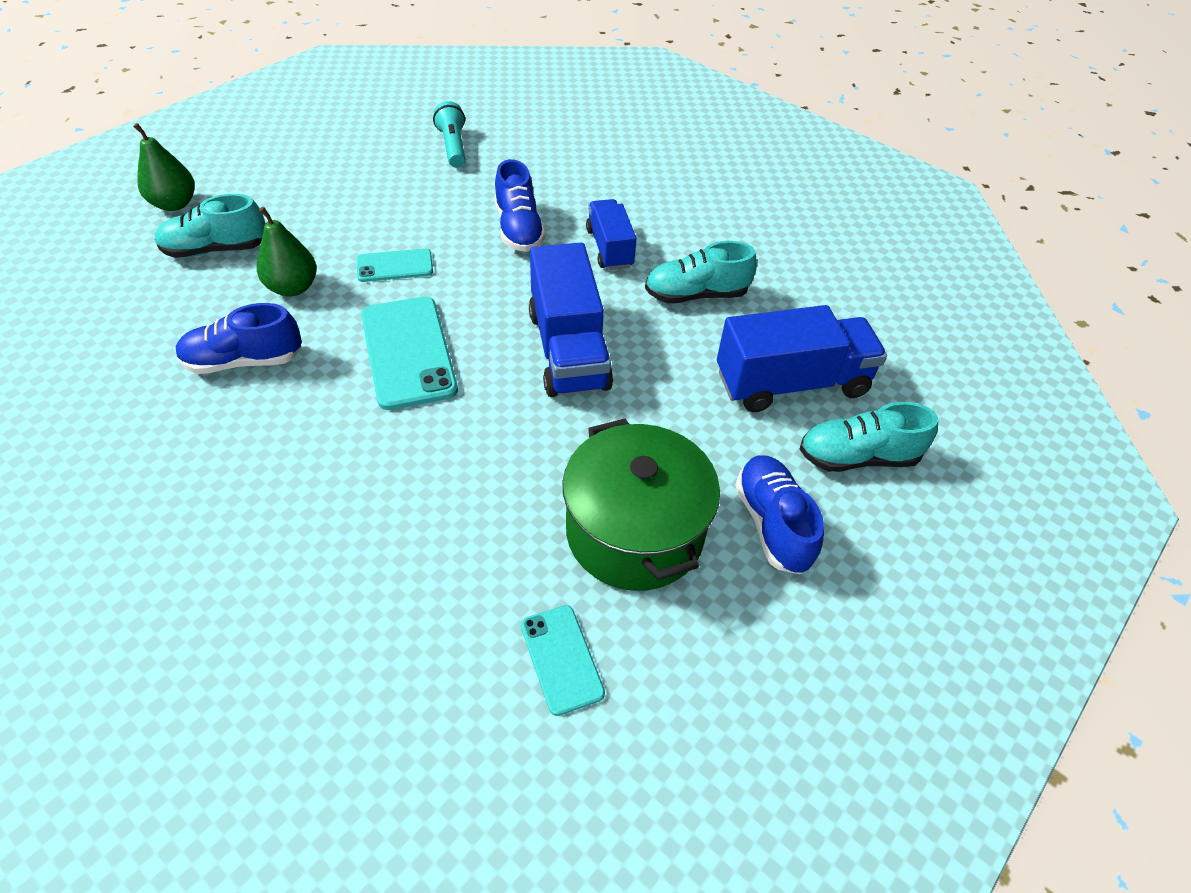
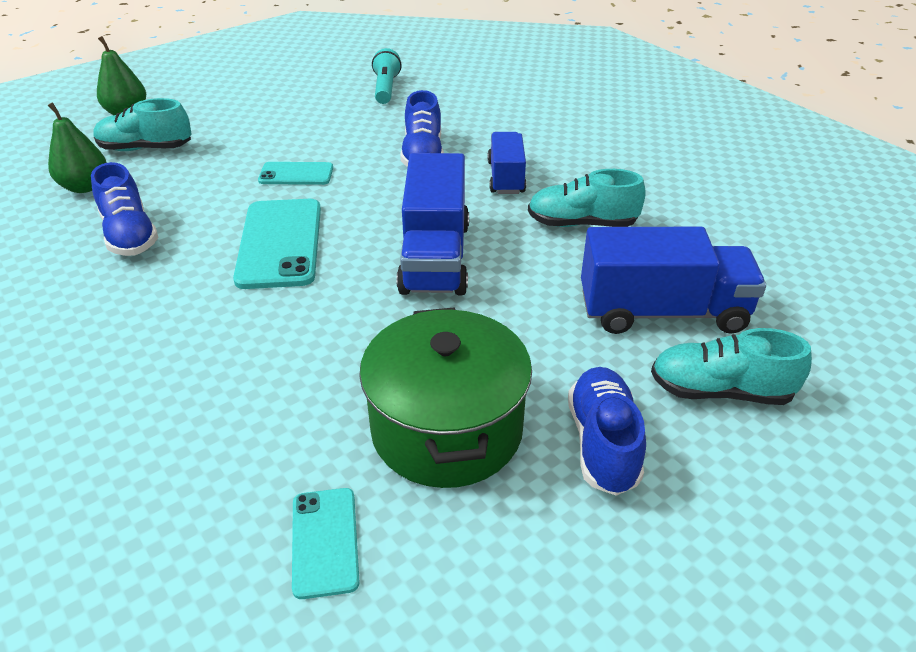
camera: 15 degrees right, 10 degrees down
blue shoe [175,303,302,374] -> blue shoe turned 120 degrees counterclockwise [91,162,159,256]
green pear [257,207,317,296] -> green pear moved to [47,102,107,193]

